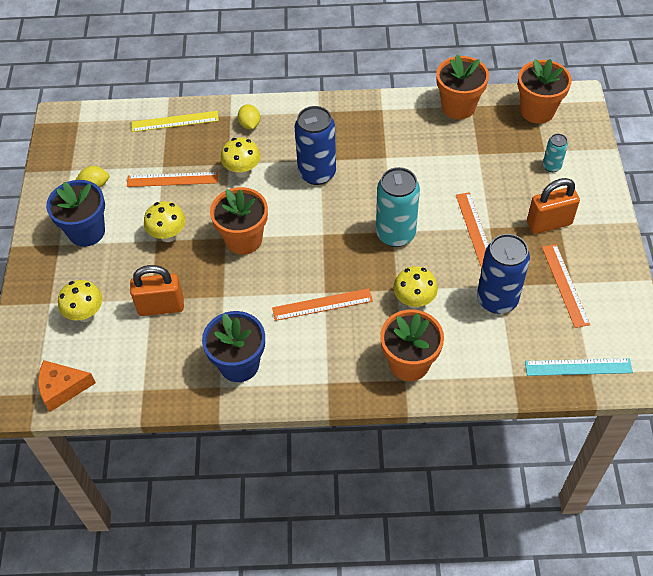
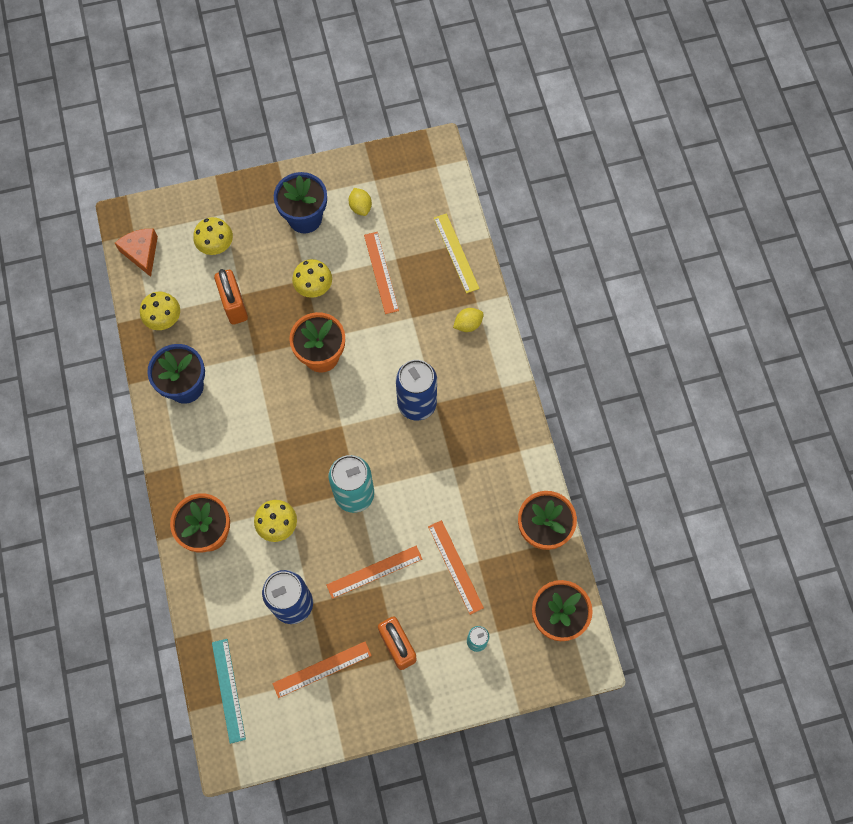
camera: 75 degrees right, 15 degrees up
yellow mushroom [221,137,260,178] -> yellow mushroom moved to [140,292,180,330]
orange ruler [272,288,373,321] -> orange ruler moved to [428,520,484,615]

